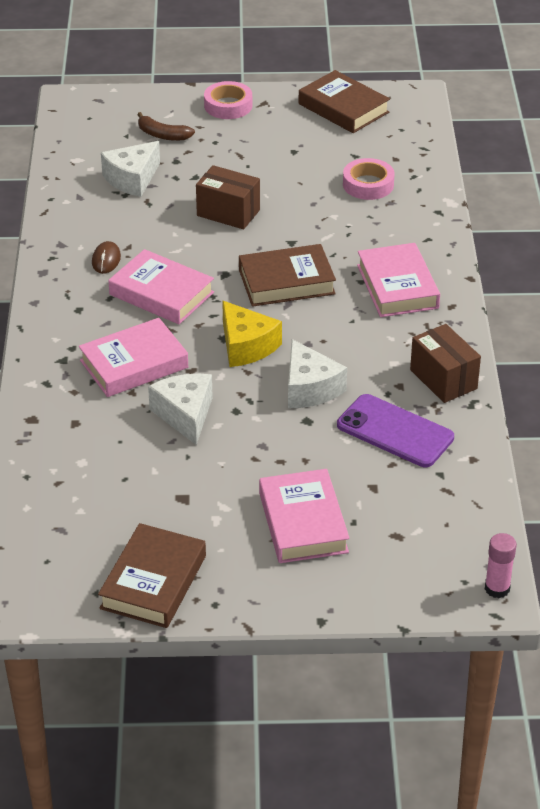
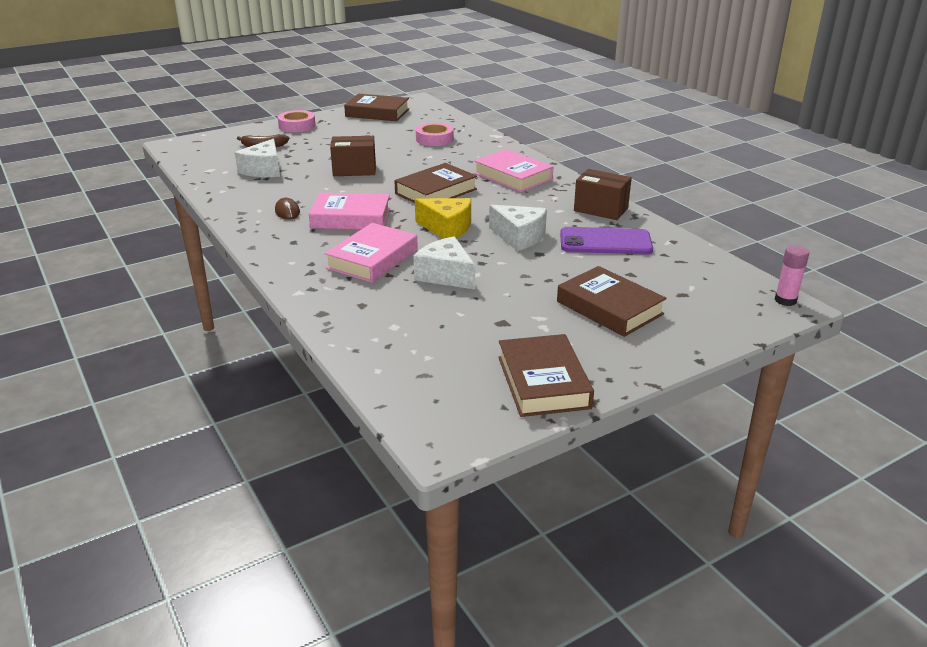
camera: 30 degrees left, 10 degrees down
pink book [259,469,350,563] -> brown book [557,266,667,337]

